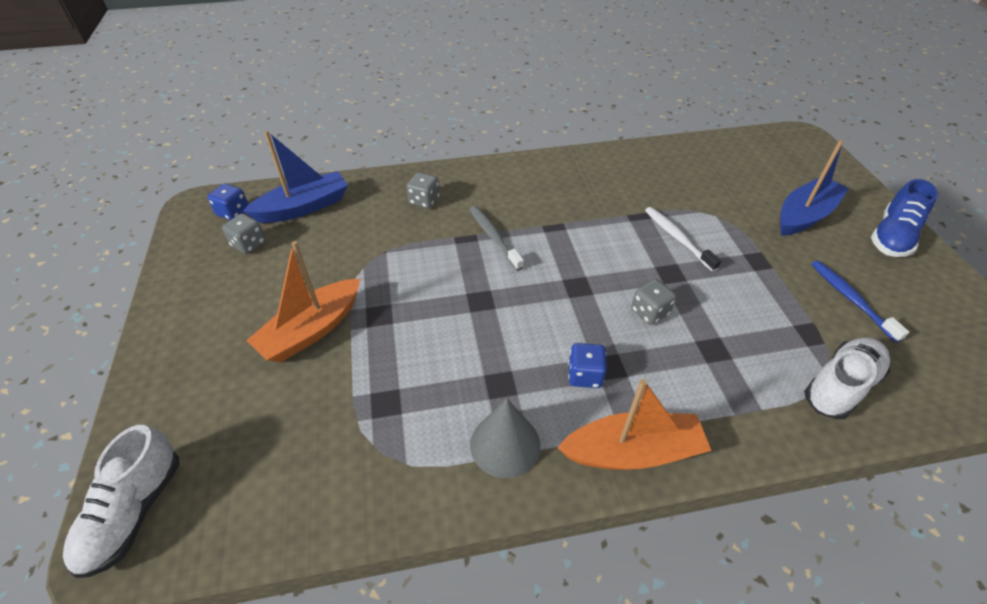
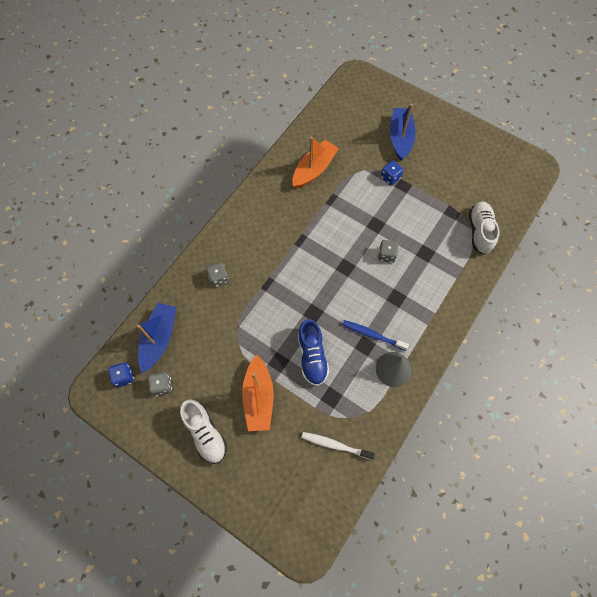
camera: 45 degrees left, 20 degrees up
white shoe [63,425,179,578] -> white shoe moved to [180,399,227,464]
grey toothbrush [469,206,524,271] -> none
orange boat [557,379,711,470] -> orange boat moved to [292,137,339,188]
blue dice [568,343,607,388] -> blue dice moved to [381,160,404,185]
white toothbrush [645,207,721,272] -> white toothbrush moved to [301,432,375,460]
blue toothbrush [811,260,909,343] -> blue toothbrush moved to [342,320,409,351]
blue shoe [871,179,938,257] -> blue shoe moved to [298,319,329,386]

